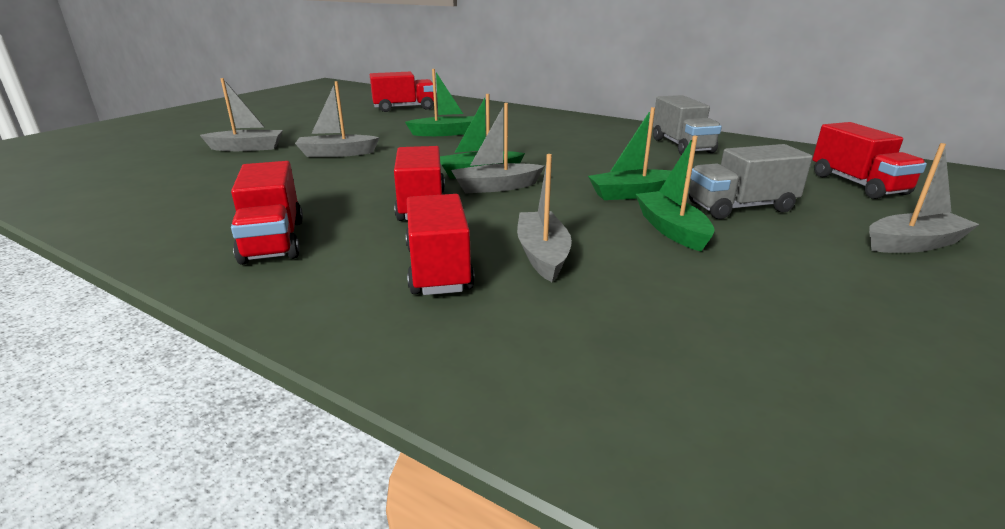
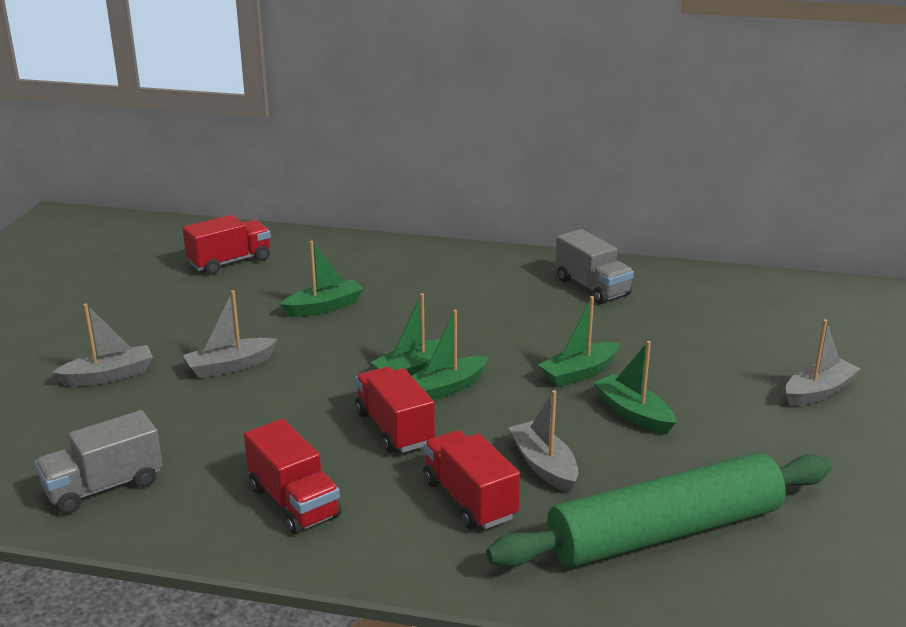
camera: 20 degrees left, 0 degrees up
grey boat [451,103,544,194] -> green boat [412,310,488,400]
grey truck [689,144,813,219] -> grey truck moved to [35,410,163,514]
red truck [812,122,927,199] -> none
none -> green rolling pin [486,452,832,567]

